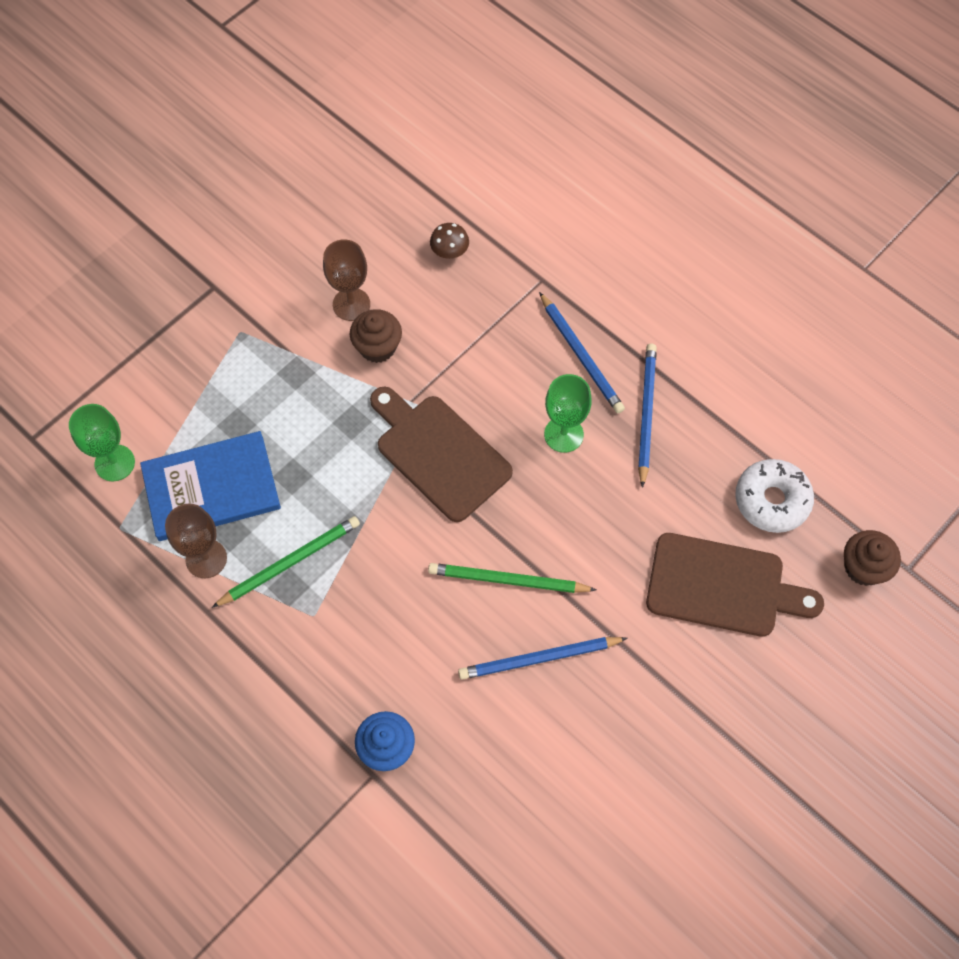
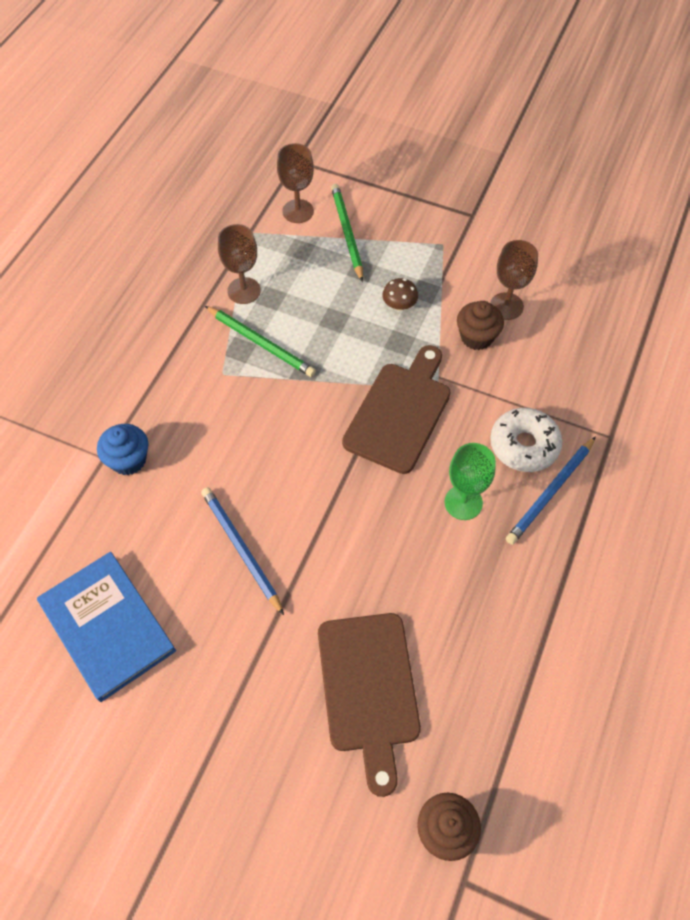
camera: 70 degrees right, 5 degrees down
green goblet [69,404,135,481] -> brown goblet [277,143,314,223]
blue book [140,431,281,541] -> blue book moved to [37,552,176,702]
green pencil [428,563,596,593] -> green pencil moved to [331,184,363,282]
brown mushroom [430,223,469,259] -> brown mushroom moved to [382,278,418,310]
blue pencil [638,344,657,488] -> none
white donut [735,459,814,533] -> white donut moved to [490,408,562,472]

